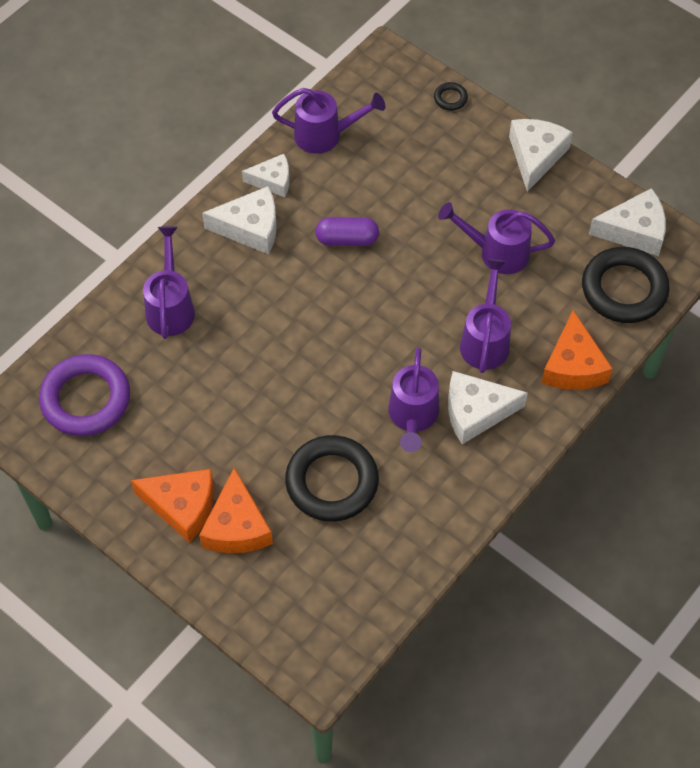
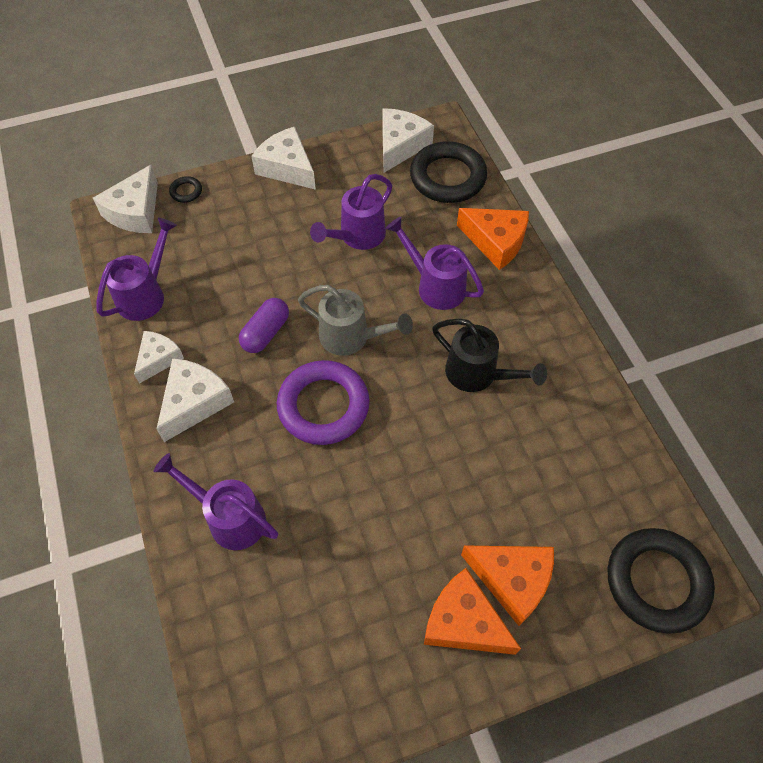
camera: 60 degrees left, 0 degrees up
purple ring [39,354,130,436] -> purple ring moved to [277,360,370,445]
orange cheese [131,469,214,543] -> orange cheese turned 105 degrees counterclockwise [424,568,521,655]
black ring [285,435,379,522] -> black ring moved to [608,528,715,634]
purple watering can [388,347,439,452] -> black watering can [432,319,547,392]
white cheese [448,371,528,444] -> white cheese moved to [93,165,158,233]
none -> grey watering can [298,285,413,356]

